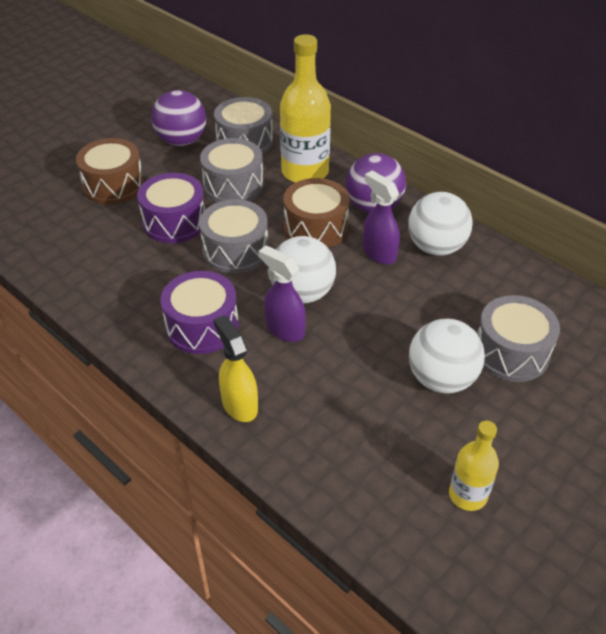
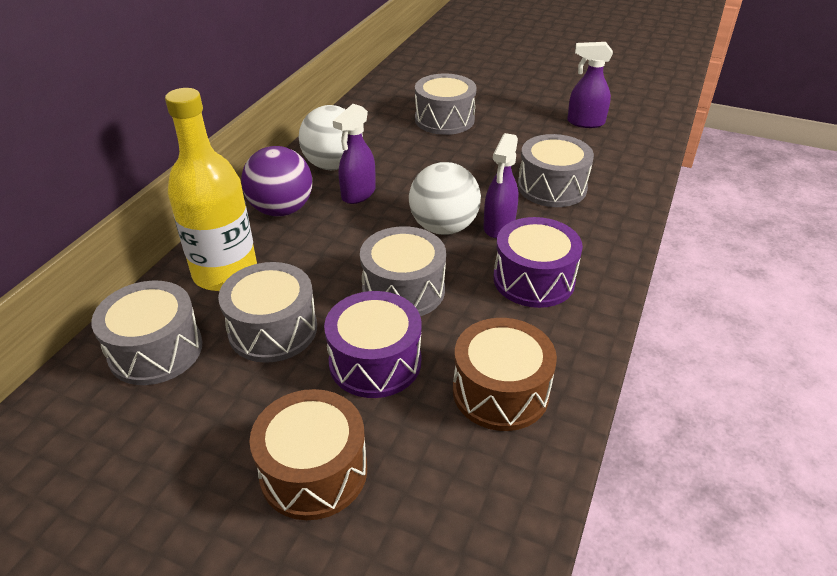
camera: 110 degrees left, 5 degrees down
purple ball [151,90,206,146] -> none
yellow spray bottle [213,315,258,422] -> none
brown drum [284,178,350,248] -> brown drum moved to [453,318,557,431]
white ball [409,319,485,394] -> none
yellow bottle [449,421,499,511] -> purple spray bottle [567,42,613,128]
none -> grey drum [518,134,594,207]

